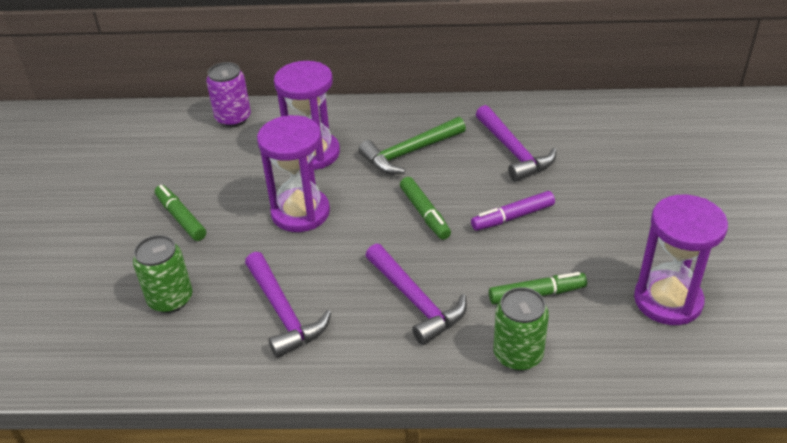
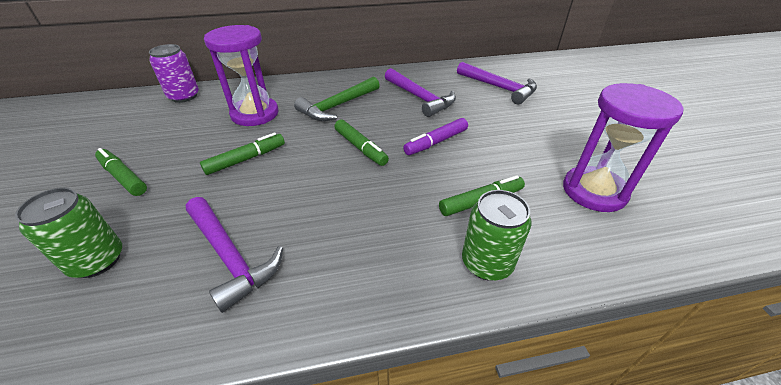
camera: 15 degrees left, 0 degrees up
purple hourglass [257,115,330,232] -> green marker [200,133,285,175]
purple hammer [365,244,467,345] -> purple hammer moved to [457,62,537,104]

